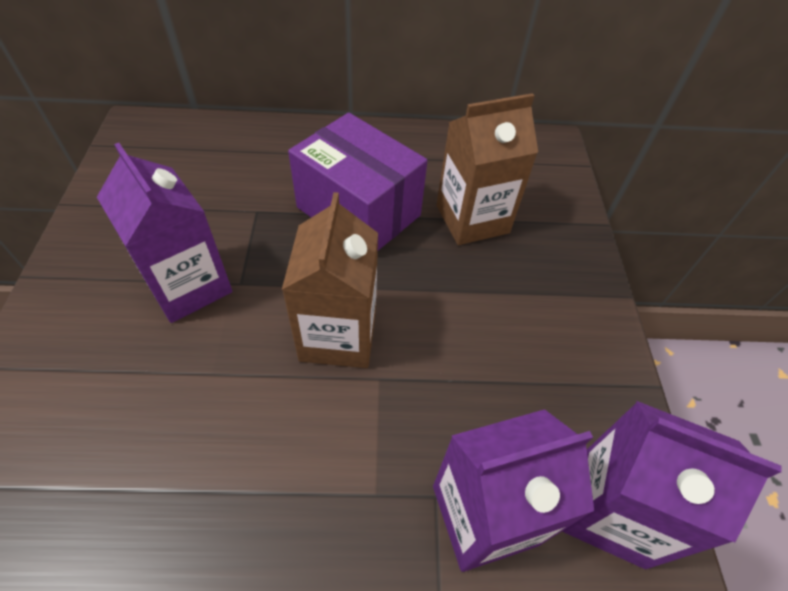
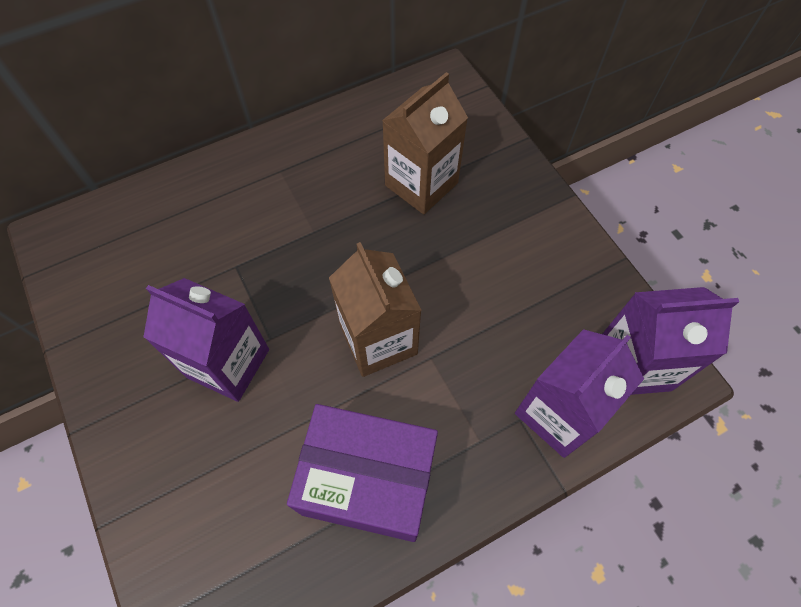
camera: 25 degrees left, 10 degrees up
purple box [288,113,428,250] -> purple box moved to [287,404,438,542]

